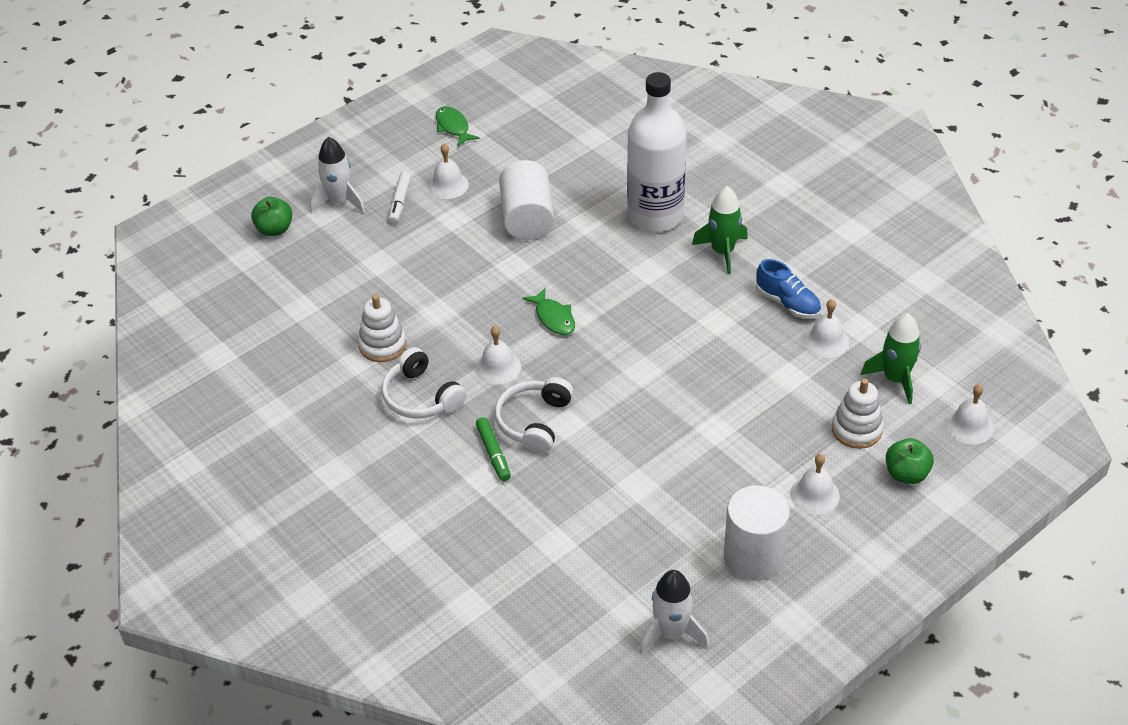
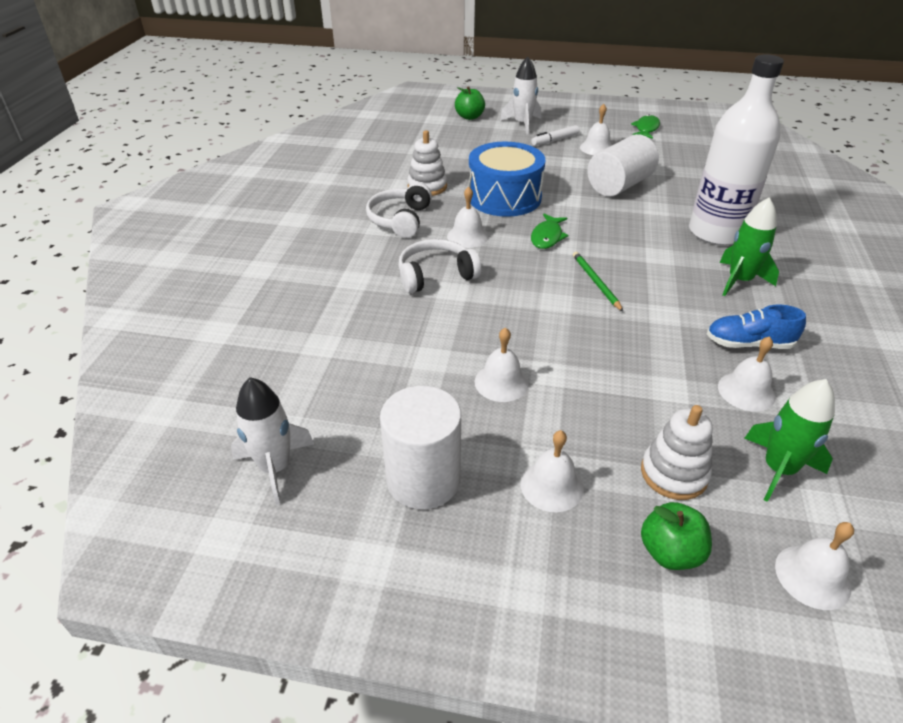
camera: 50 degrees right, 5 degrees down
green marker [476,417,511,481] -> none
blue shoe [756,259,821,318] -> blue shoe turned 90 degrees clockwise [707,305,806,349]
none -> blue drum [468,142,545,217]
none -> white bell [475,327,529,402]
none -> green pencil [573,252,623,311]

